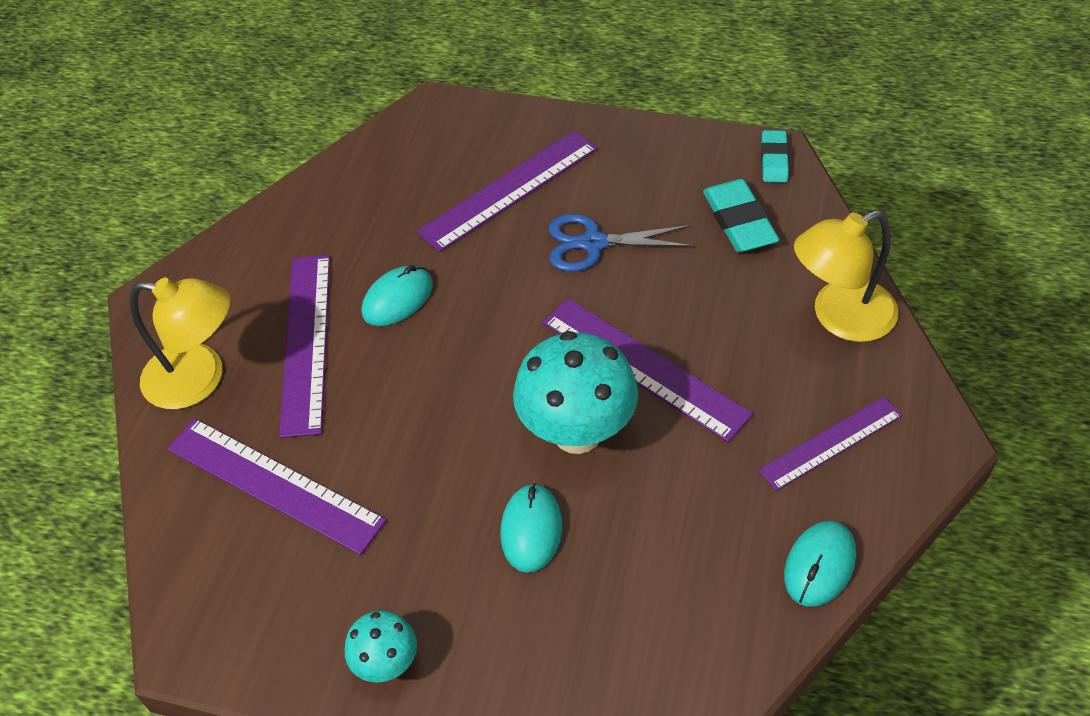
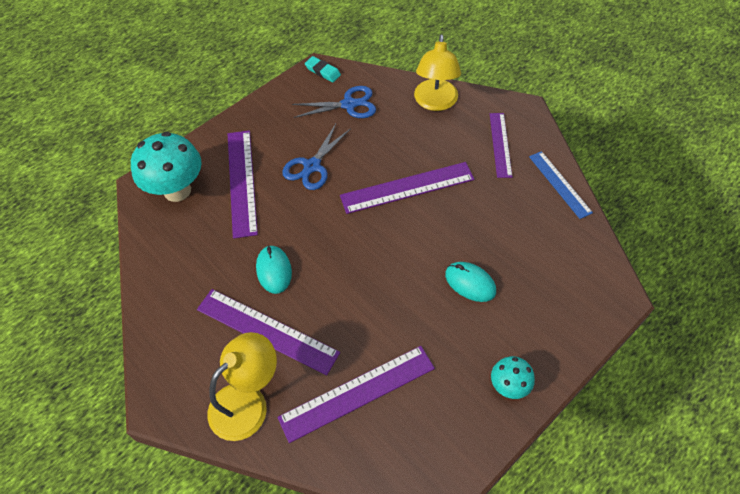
camera: 60 degrees left, 5 degrees up
turquoise mushroom [513,331,638,454] -> turquoise mushroom moved to [131,132,202,202]
turquoise eraser [703,179,780,252] -> blue scissors [292,86,376,118]
turquoise mouse [784,521,856,607] -> blue ruler [529,151,593,219]

